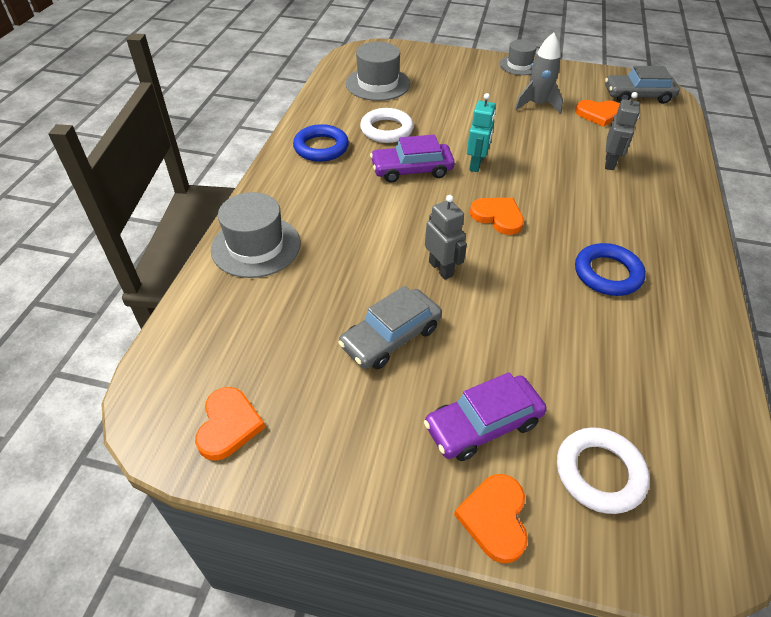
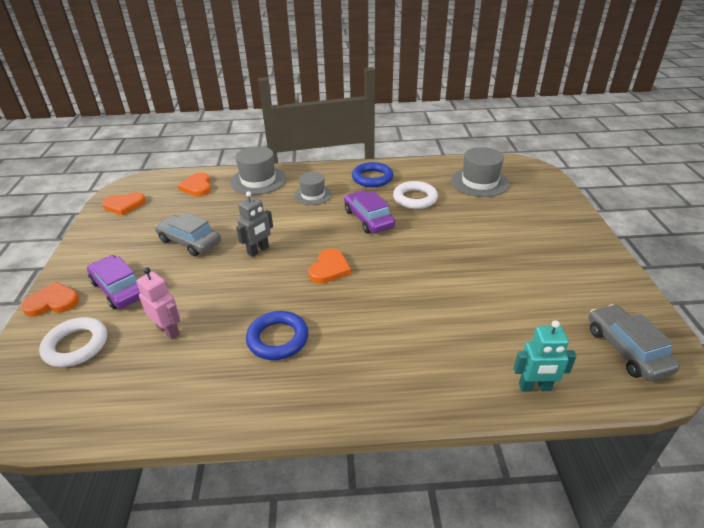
camera: 75 degrees right, 10 degrees down
turquoise robot [467,93,496,172] -> turquoise robot moved to [514,320,577,392]
grey hat [500,39,537,75] -> grey hat moved to [294,172,332,205]
grey rocket [514,33,563,114] -> none
orange heart [575,100,620,127] -> orange heart moved to [178,172,211,196]
grey robot [605,92,640,170] -> none
none -> pink robot [136,267,180,340]

